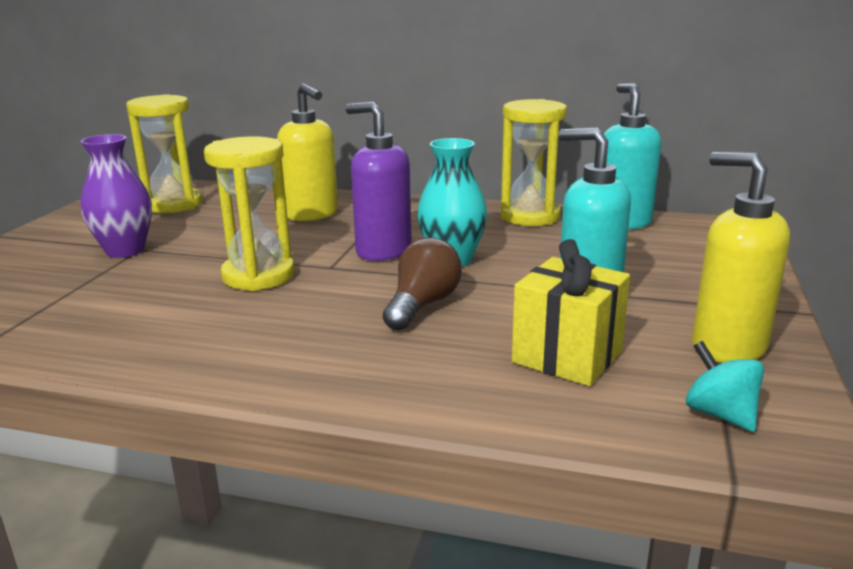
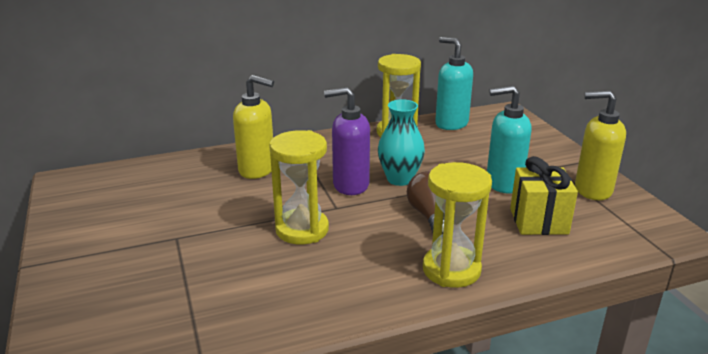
camera: 35 degrees left, 5 degrees up
purple vase [80,134,152,258] -> none
yellow hourglass [126,94,203,213] -> yellow hourglass moved to [423,162,492,288]
turquoise spinning top [686,341,764,432] -> none

